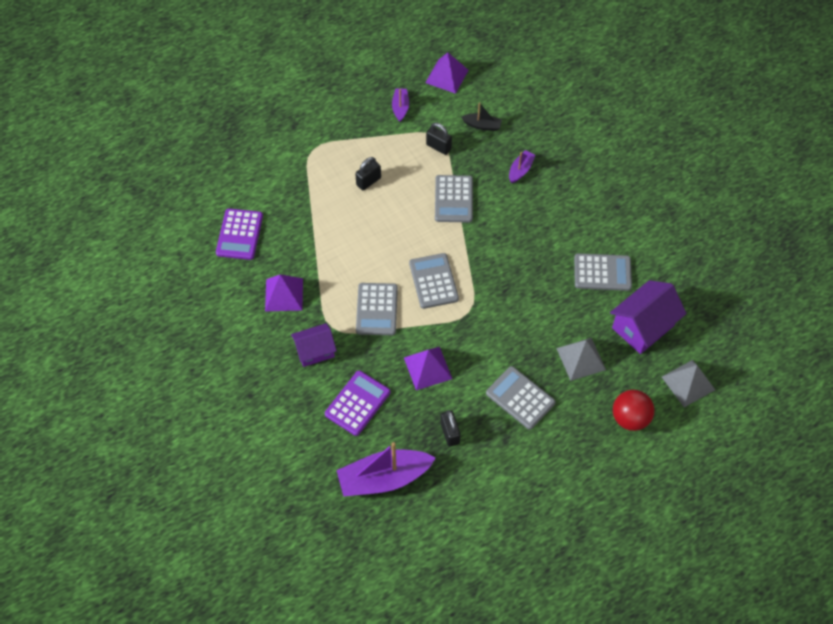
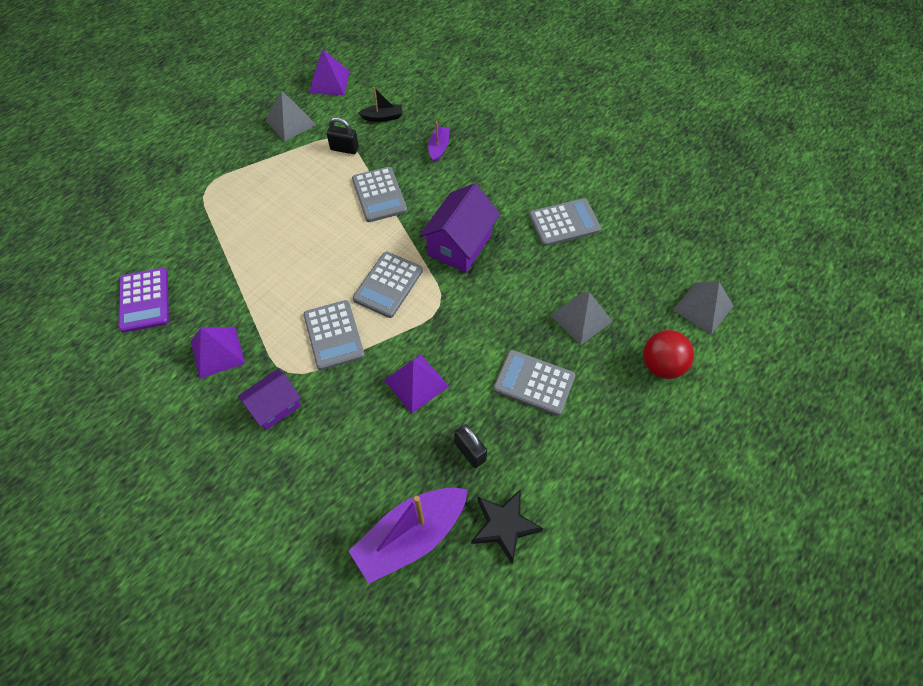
camera: 20 degrees left, 0 degrees up
purple calculator [325,370,390,436] -> none
black padlock [355,157,381,190] -> none
purple boat [392,88,409,122] -> grey pyramid [265,91,316,142]
grey calculator [409,253,459,309] -> grey calculator turned 120 degrees counterclockwise [353,252,423,318]
purple house [610,280,687,354] -> purple house moved to [419,183,500,273]
none -> black star [471,489,543,564]

